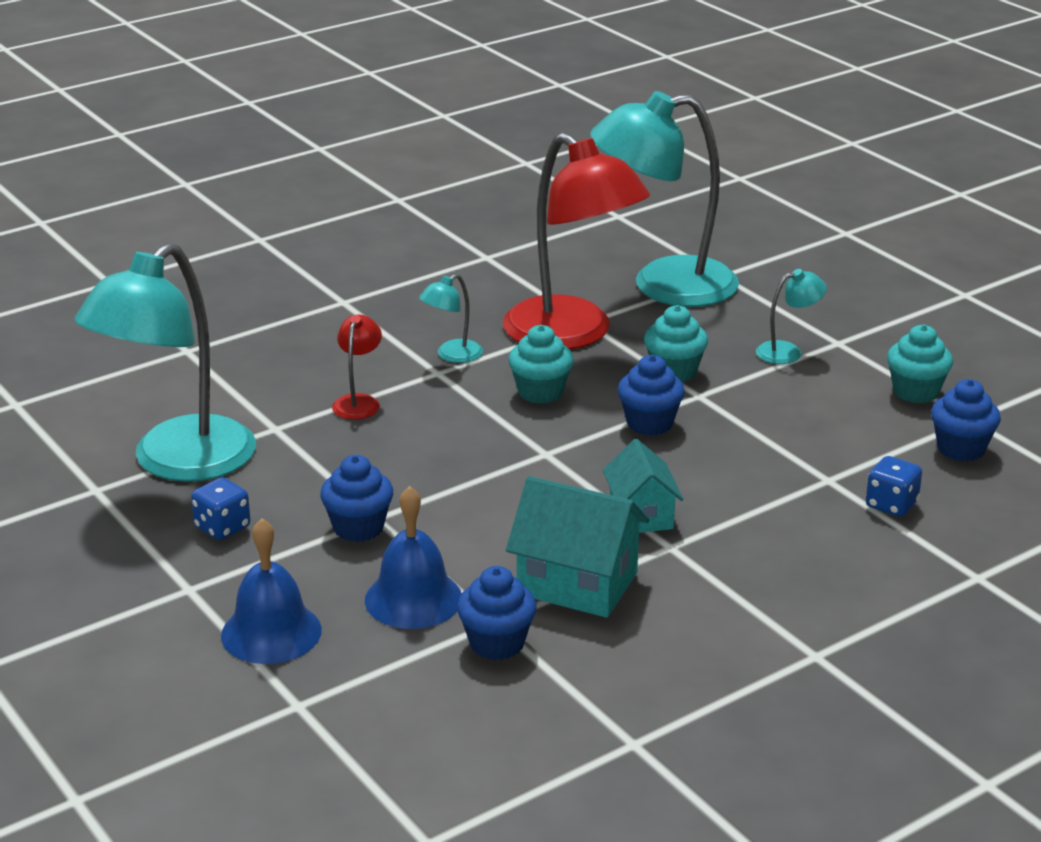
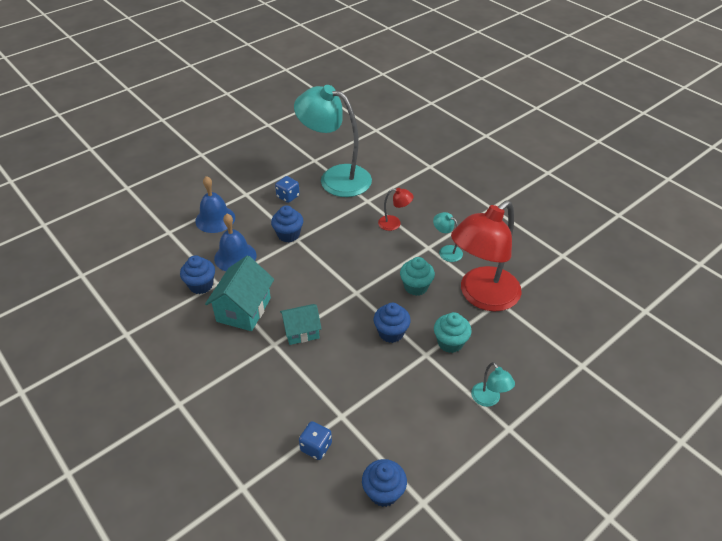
camera: 85 degrees right, 15 degrees up
turquoise lamp [590,91,739,307] -> none
turquoise cupcake [887,324,953,403] -> none

